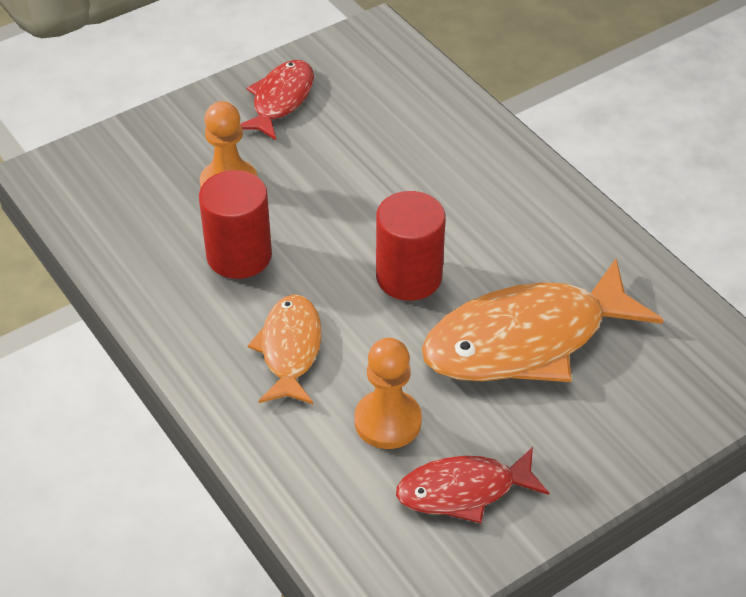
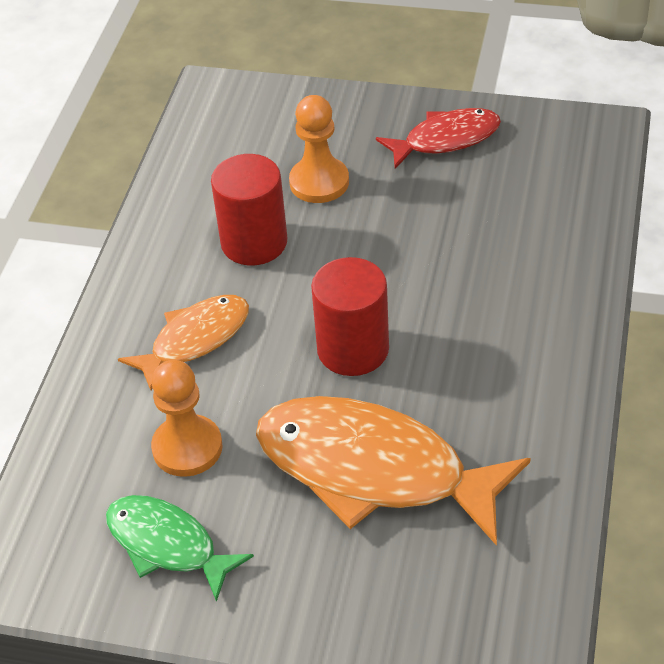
camera: 50 degrees right, 0 degrees up
red fish [396,447,549,523] -> green fish [106,495,254,602]

